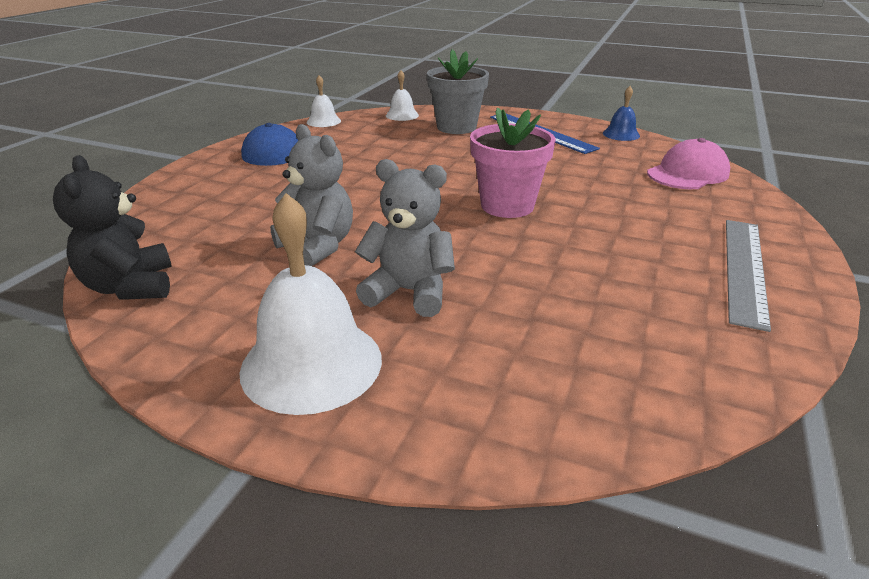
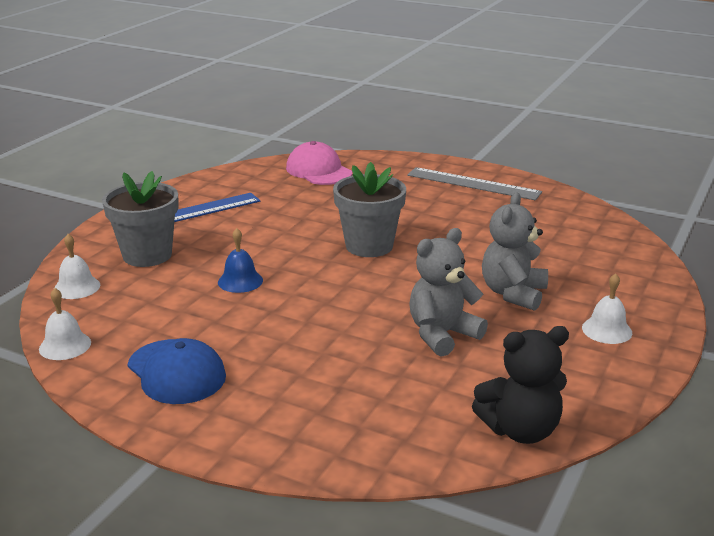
camera: 85 degrees left, 5 degrees down
white bell [240,193,382,415] -> white bell [582,273,632,344], size x0.51
pink flower pot [470,108,556,218] -> grey flower pot [333,162,406,257]
blue bell [603,86,640,141] -> blue bell moved to [218,228,263,293]

